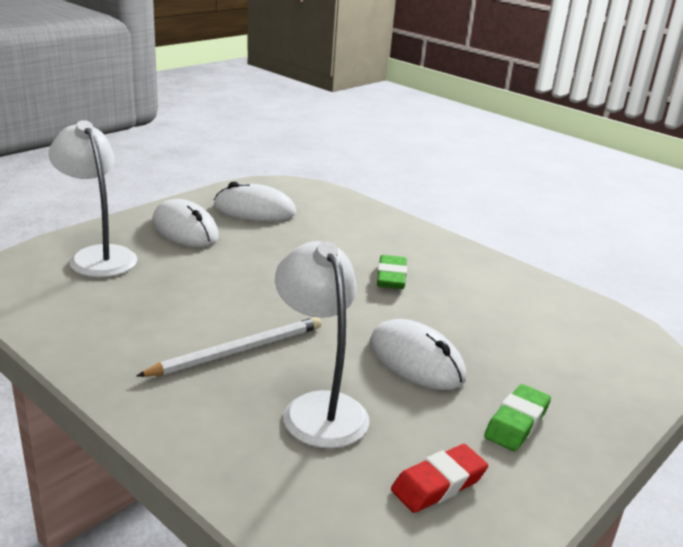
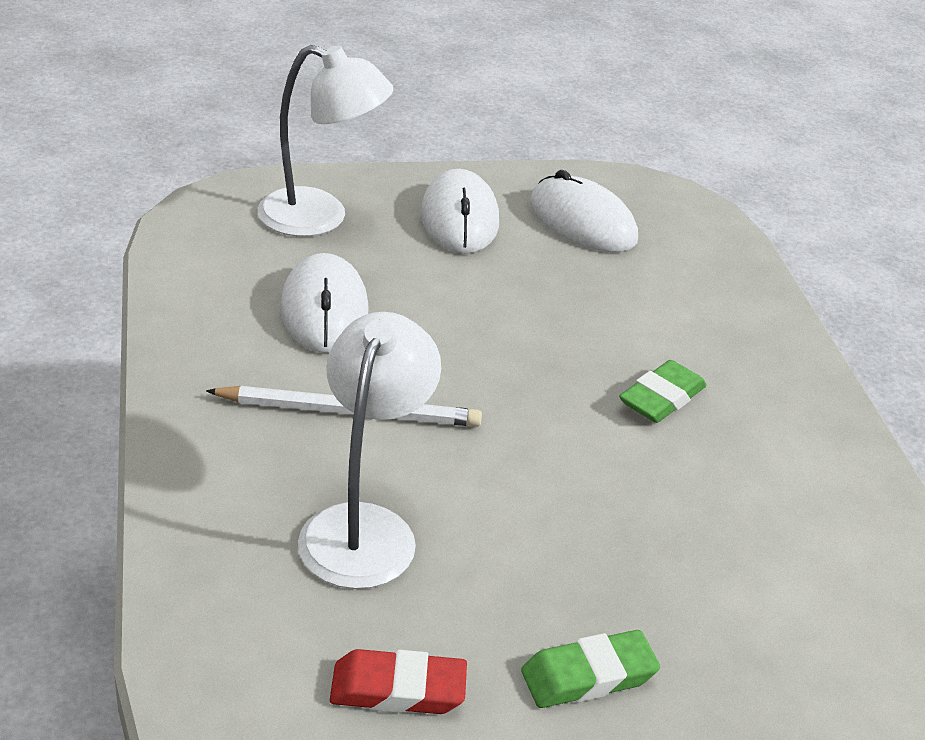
camera: 35 degrees right, 10 degrees up
white lamp [49,120,137,278] -> white lamp turned 105 degrees clockwise [258,45,393,237]
white mouse [370,319,466,390] -> white mouse moved to [280,253,369,353]

